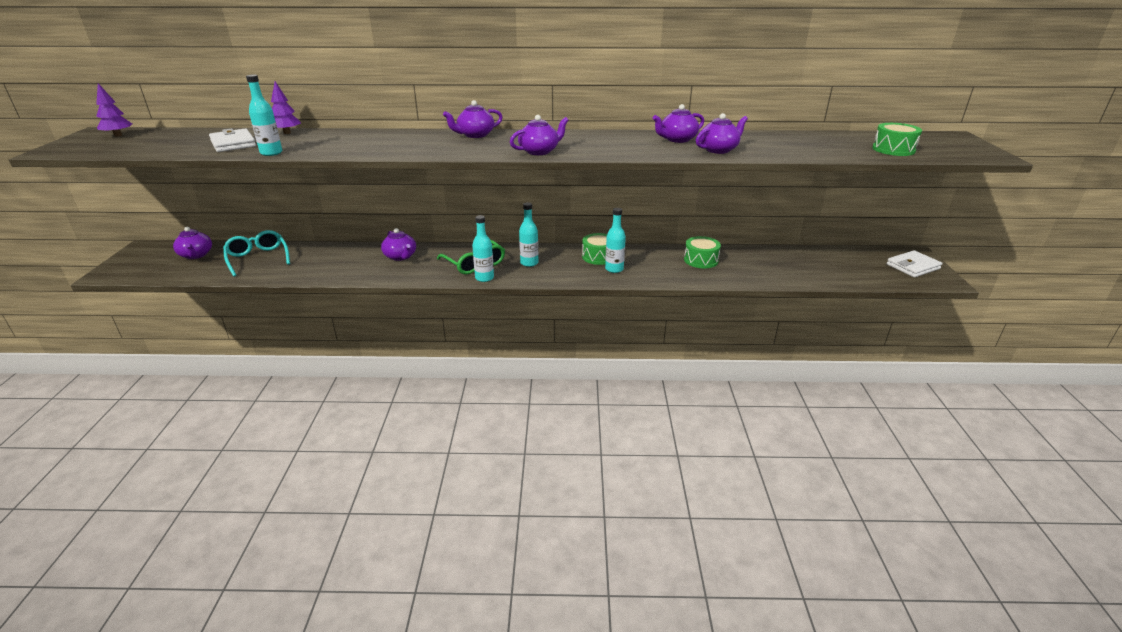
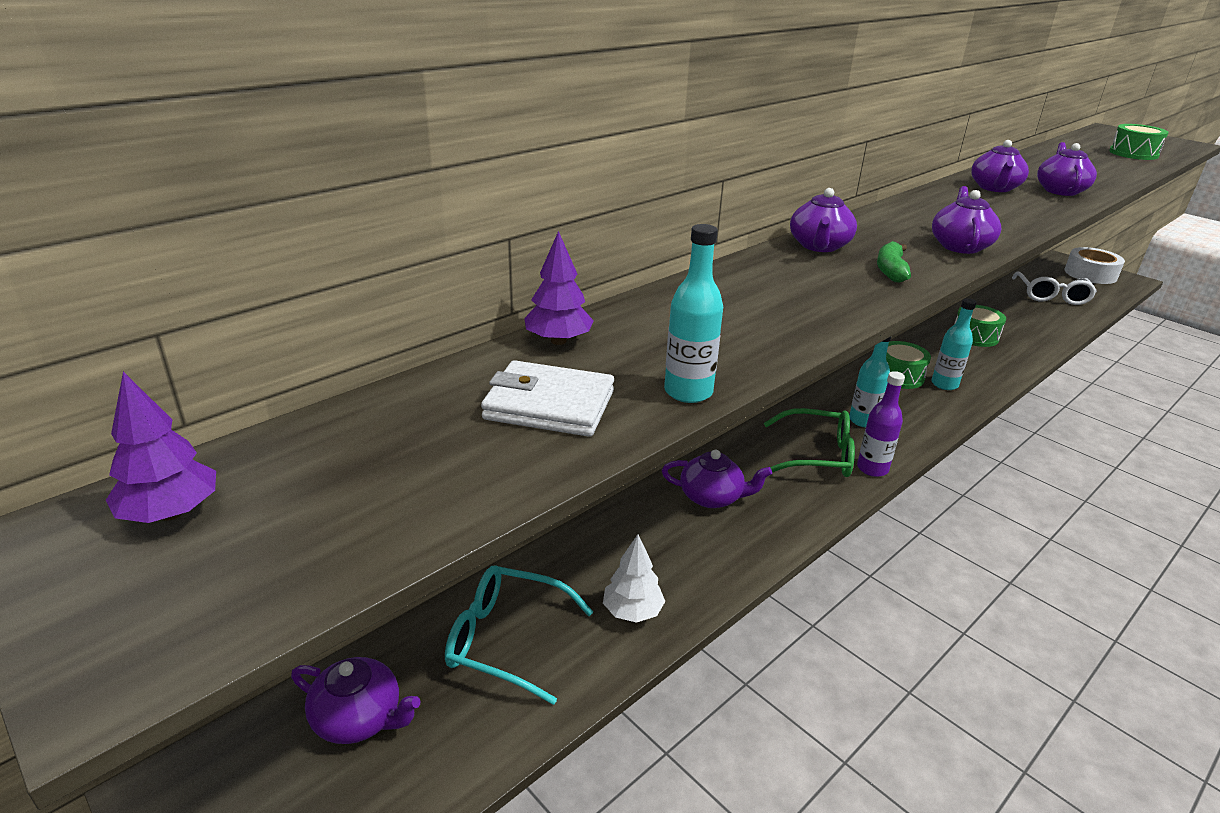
camera: 45 degrees left, 0 degrees up
turquoise bottle [472,215,494,282] -> purple bottle [857,371,905,477]
white wallet [887,250,942,277] -> white tape [1065,247,1125,284]
none -> white tree [603,534,666,623]
none -> green banana [877,241,911,282]
none -> white glasses [1012,272,1097,305]

